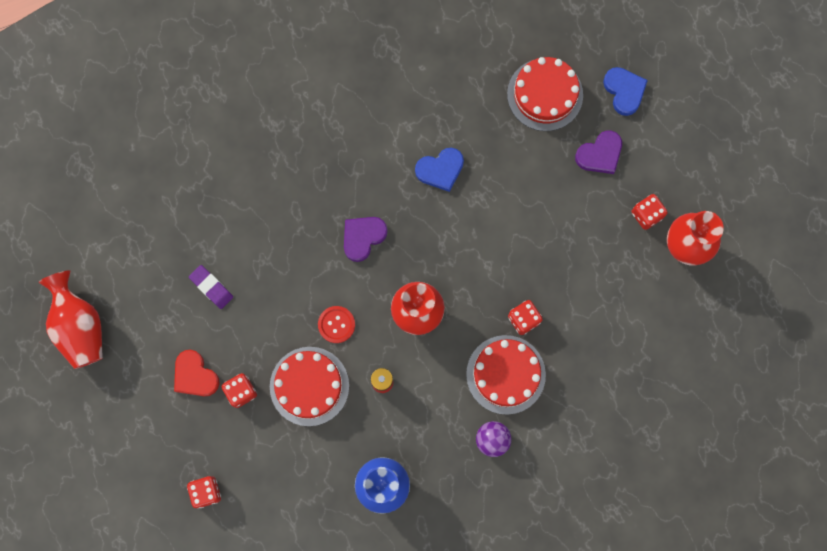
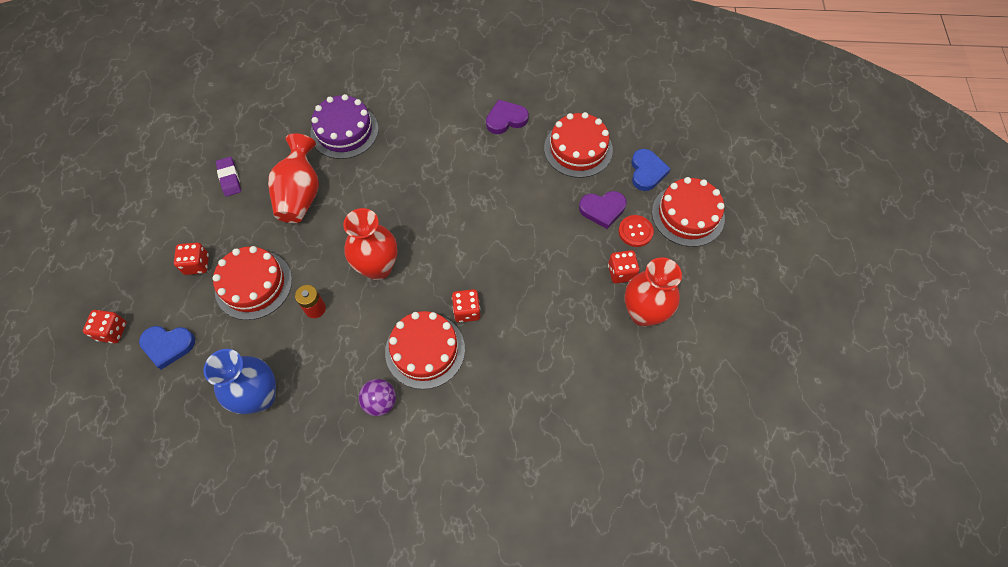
camera: 25 degrees right, 15 degrees down
red vase [39,270,103,369] -> red vase moved to [268,133,319,223]
red heart [174,350,220,396] -> none
red button [318,306,355,343] -> red button moved to [618,215,654,247]
purple heart [344,217,388,262] -> purple heart moved to [486,99,529,134]
blue heart [415,148,464,192] -> blue heart moved to [139,326,195,370]
none -> purple cake [310,94,378,159]
none -> red cake [652,177,725,247]

